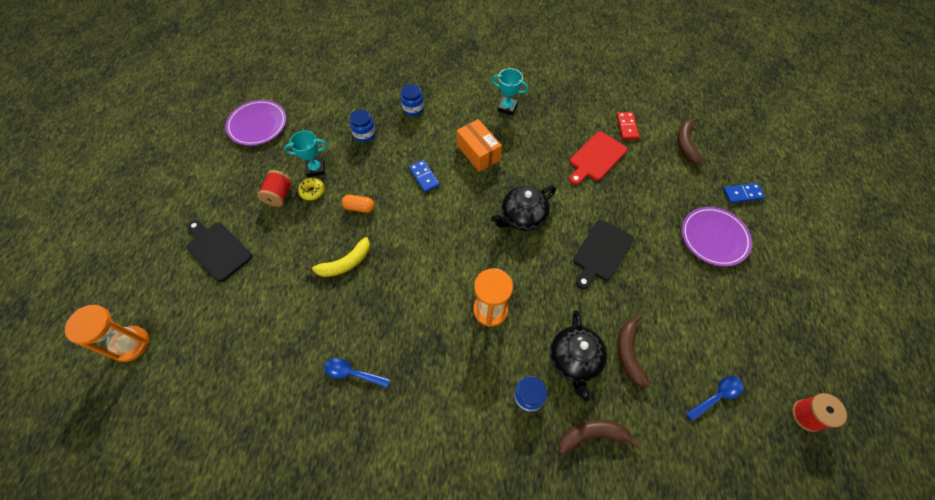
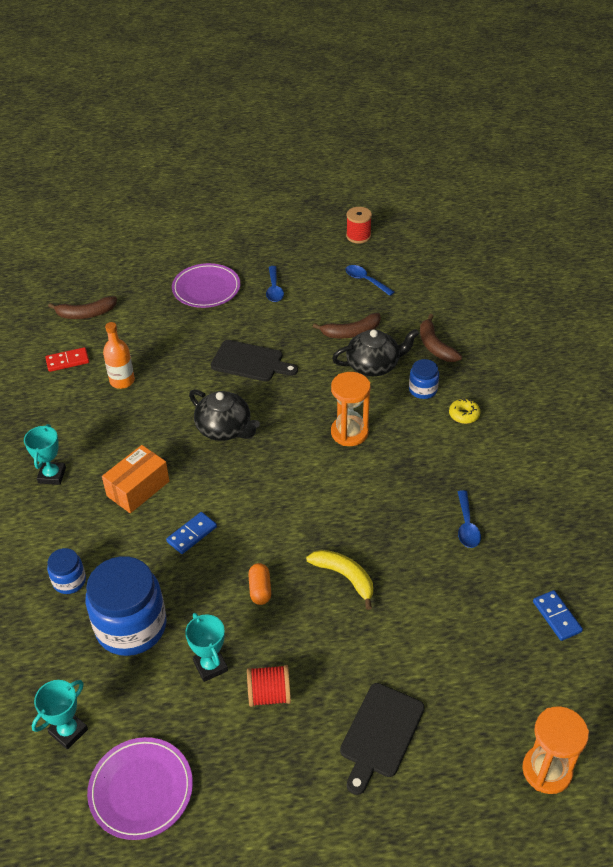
camera: 105 degrees left, 15 degrees down
yellow donut [298,178,325,200] -> yellow donut moved to [449,398,480,424]
blue jar [350,110,376,142] -> blue jar [85,556,166,656], size x2.06
red cutting board [569,131,627,185] -> orange bottle [103,322,135,389]
blue domino [723,183,765,203] -> blue domino moved to [533,590,583,641]
none -> turquoise trophy [32,680,88,750]
none -> blue spoon [266,266,284,302]

